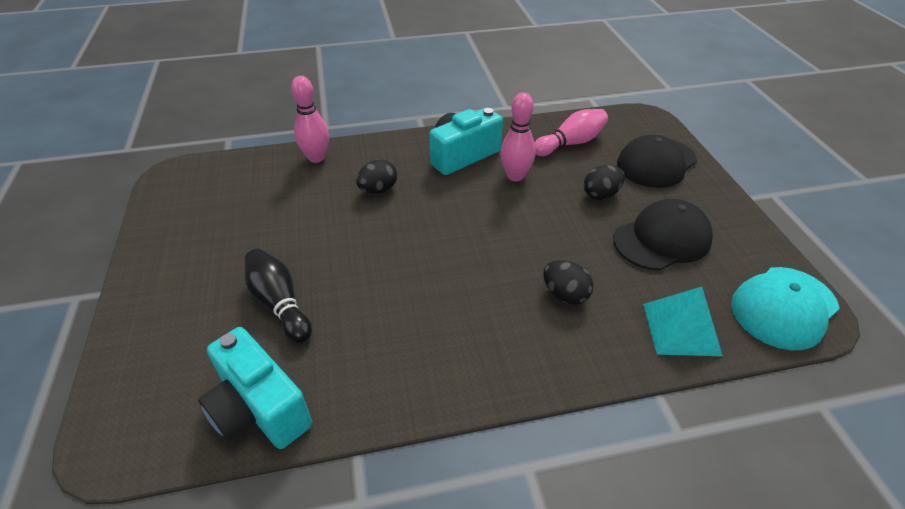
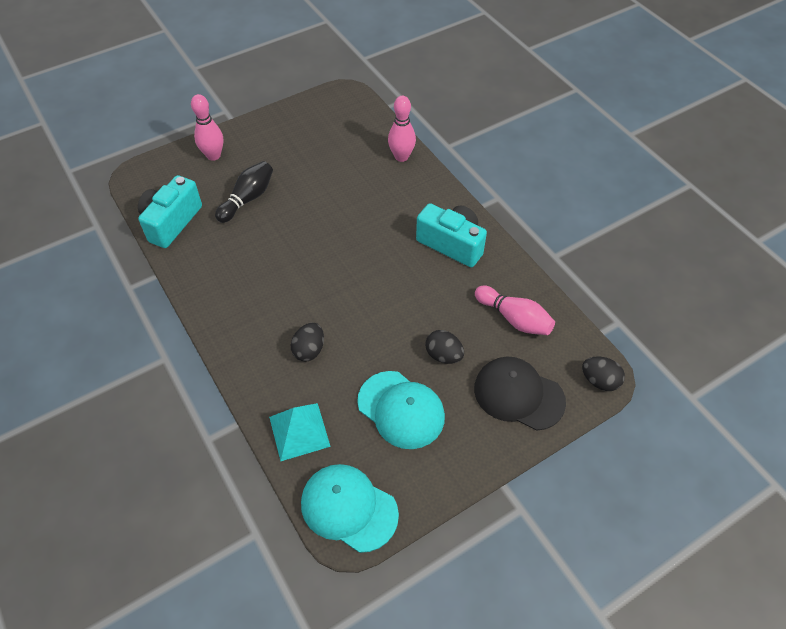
camera: 70 degrees right, 10 degrees up
black egg [356,159,397,194] -> black egg moved to [582,357,625,391]
pink bowling pin [500,92,536,181] -> pink bowling pin moved to [191,94,223,161]
black cap [613,199,713,271] -> turquoise cap [357,371,445,449]

